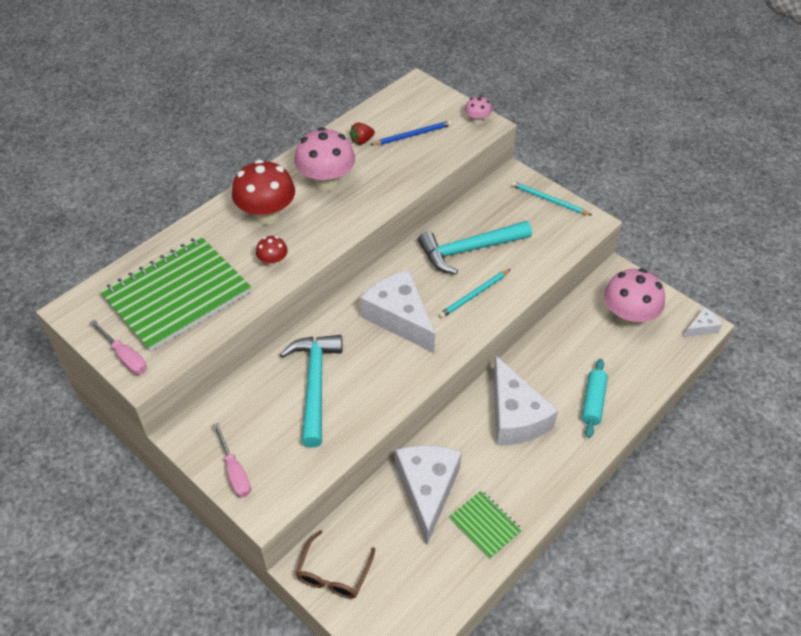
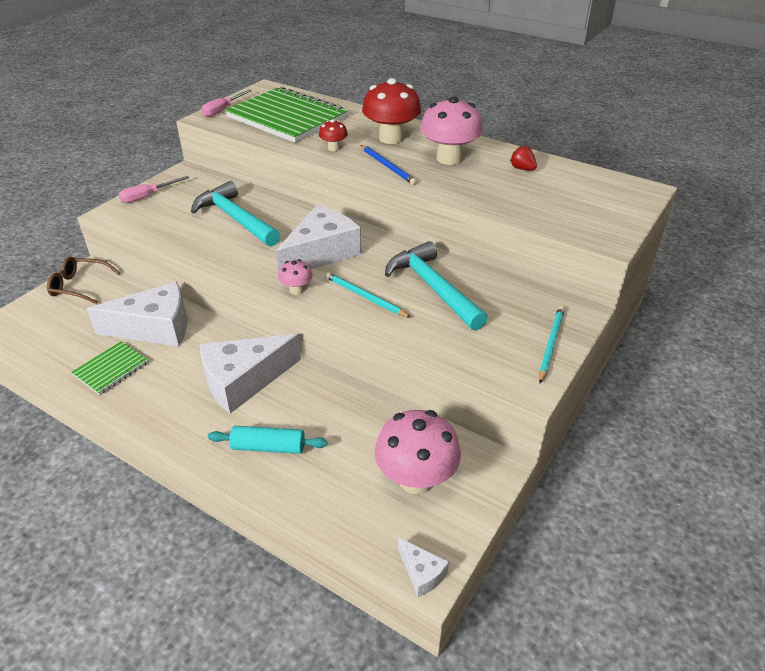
camera: 80 degrees right, 10 degrees down
turquoise hammer [280,335,342,447] -> turquoise hammer turned 120 degrees counterclockwise [191,181,280,247]
blue pencil [371,120,452,145] -> blue pencil moved to [360,145,417,185]
pink mushroom [465,96,492,125] -> pink mushroom moved to [278,259,313,295]

